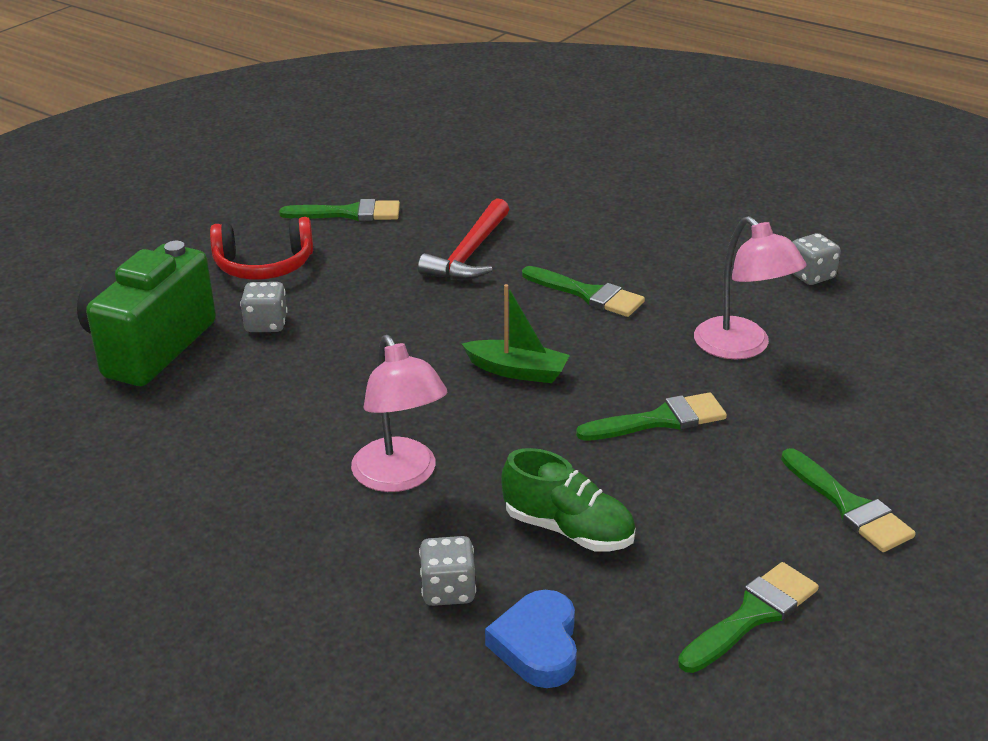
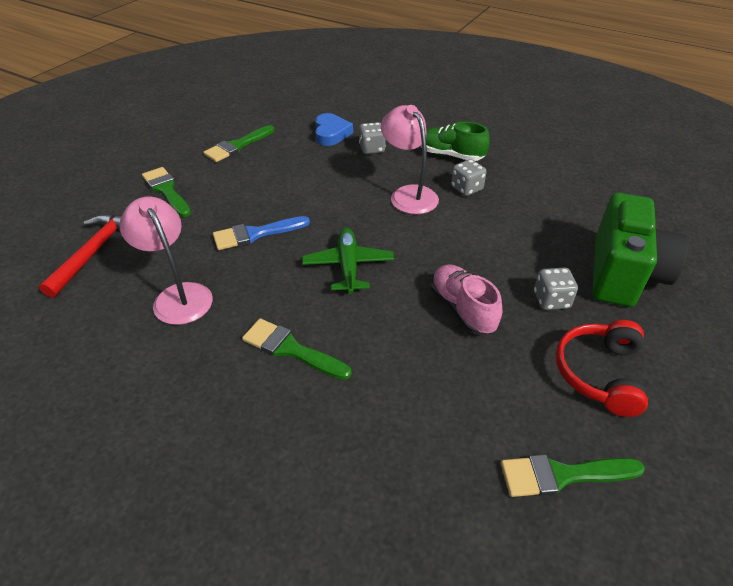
camera: 175 degrees right, 10 degrees up
red headphones [210,217,313,280] -> red headphones turned 60 degrees counterclockwise [556,320,648,417]
red hammer [418,198,509,280] -> red hammer moved to [39,214,121,298]
green boat [462,284,570,383] -> green plane [302,228,394,294]
green shoe [501,448,636,551] -> green shoe moved to [421,122,490,161]
green brush [576,392,727,441] -> blue brush [213,216,310,250]
grey dice [792,233,841,285] -> grey dice moved to [451,159,487,196]
none -> pink shoe [431,264,502,335]

